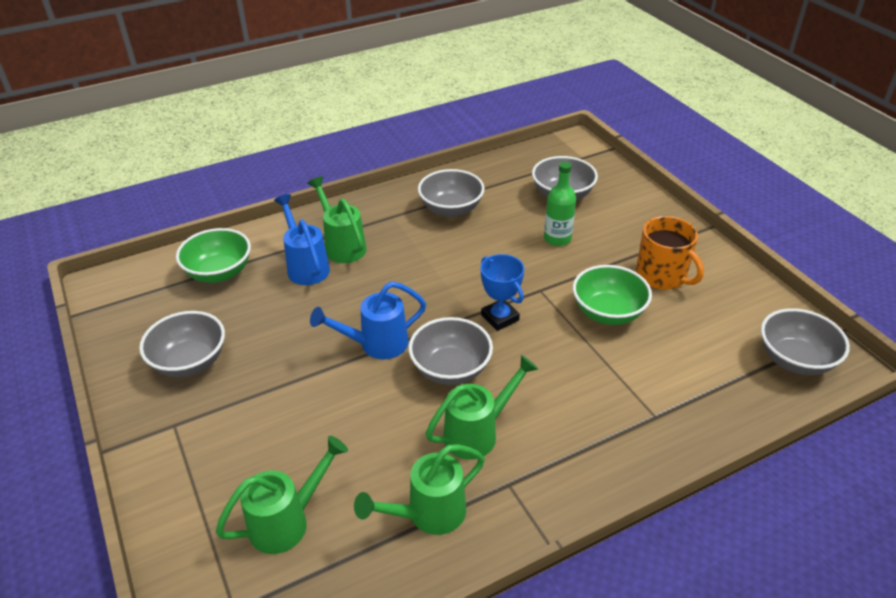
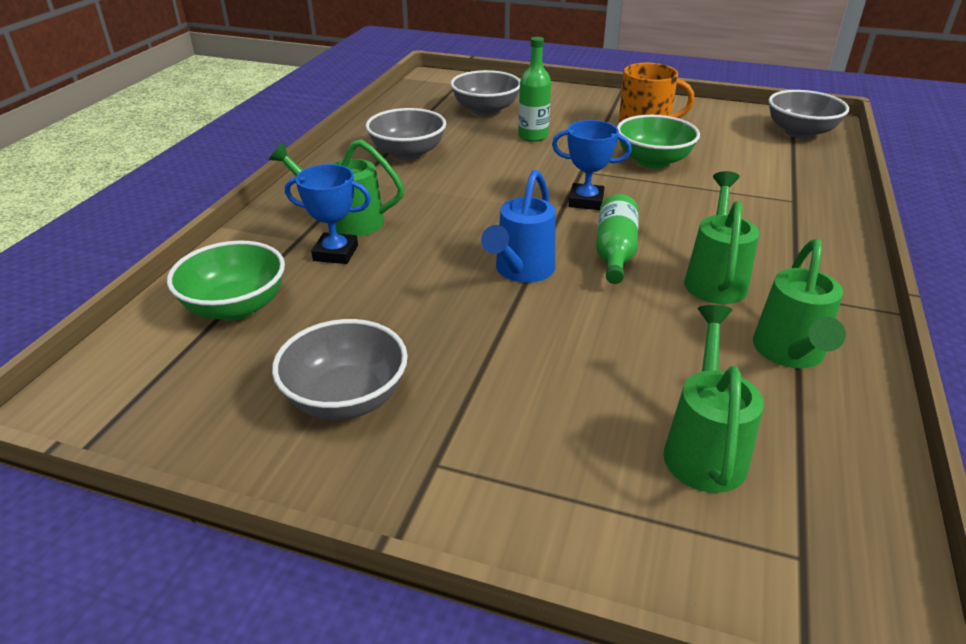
camera: 45 degrees left, 5 degrees down
blue watering can [274,194,330,285] -> blue trophy [285,164,371,264]
grey bowl [409,317,493,385] -> green bottle [596,194,639,284]

